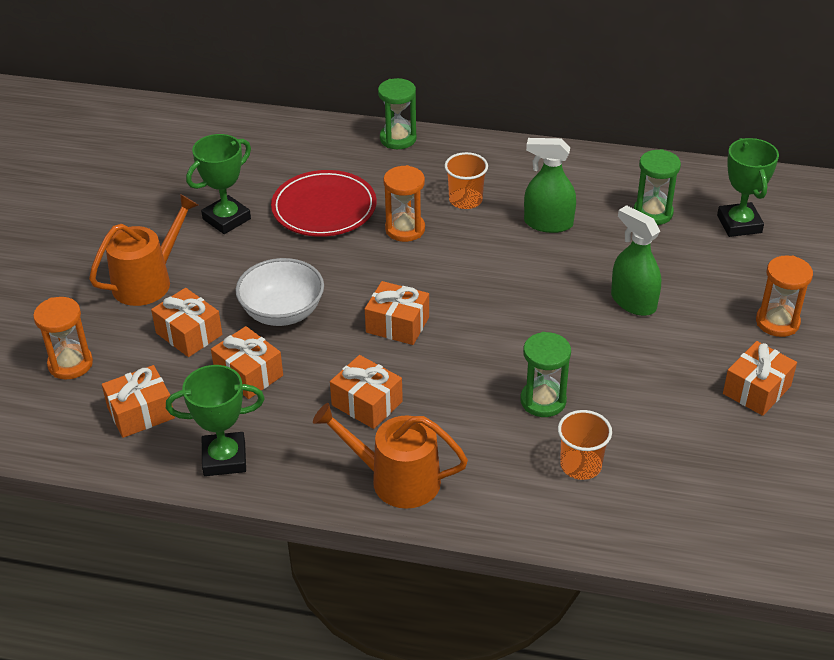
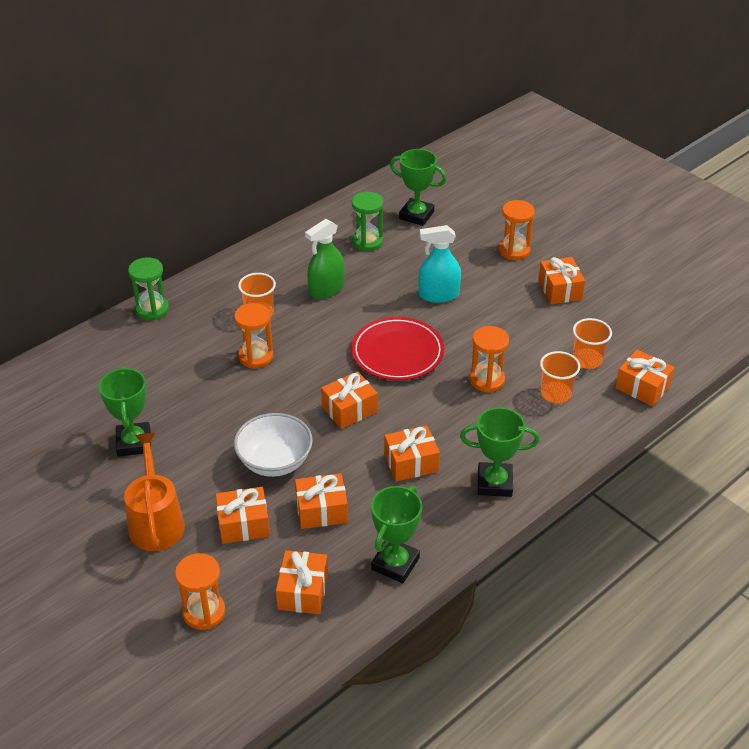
camera: 55 degrees left, 0 degrees up
red plate [271,170,376,237] -> red plate moved to [352,317,444,380]
orange watering can [313,403,468,509] -> green trophy [460,407,540,497]
green hourglass [520,332,571,417] -> orange hourglass [469,326,509,393]
green spray bottle [611,205,661,316] -> turquoise spray bottle [418,225,461,303]
none -> orange cup [573,318,612,369]
none -> orange gift [615,350,675,406]

